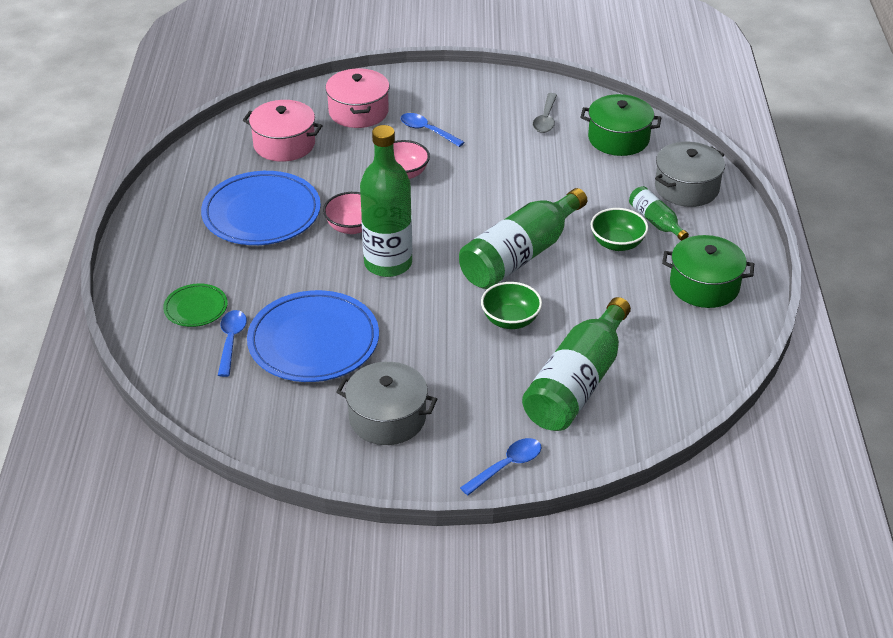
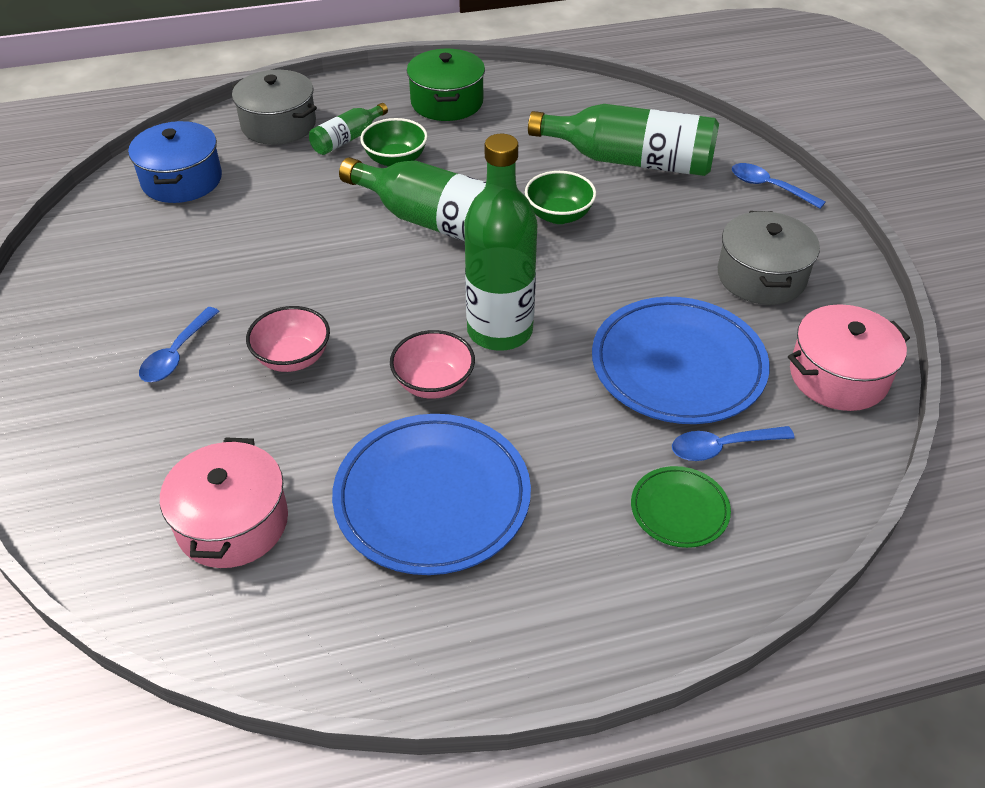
camera: 105 degrees left, 5 degrees up
pink pot [326,68,389,128] -> pink pot moved to [788,304,910,411]
grey spoon [533,93,557,133] -> none
green pot [580,94,661,156] -> blue pot [128,121,222,203]

